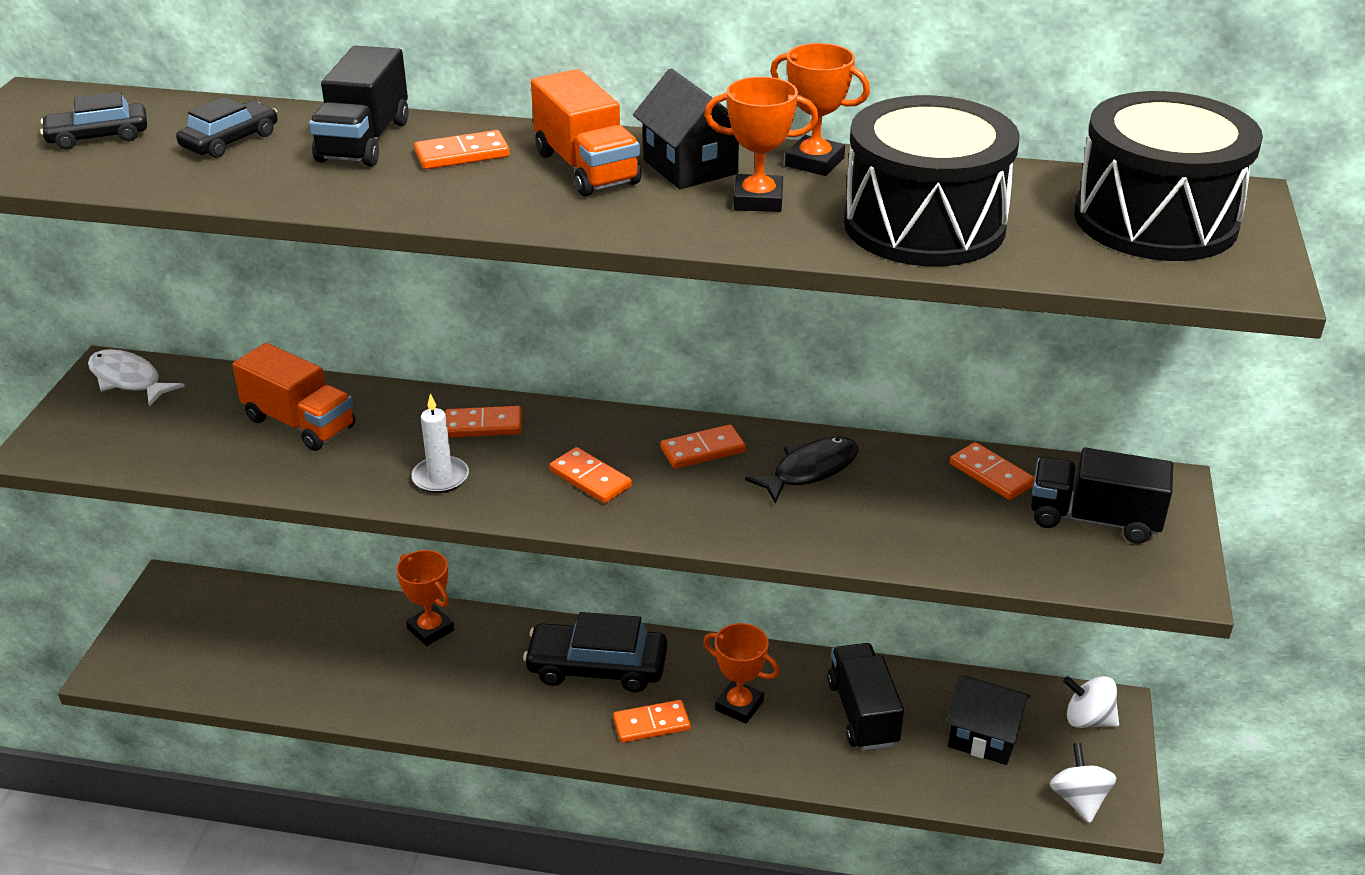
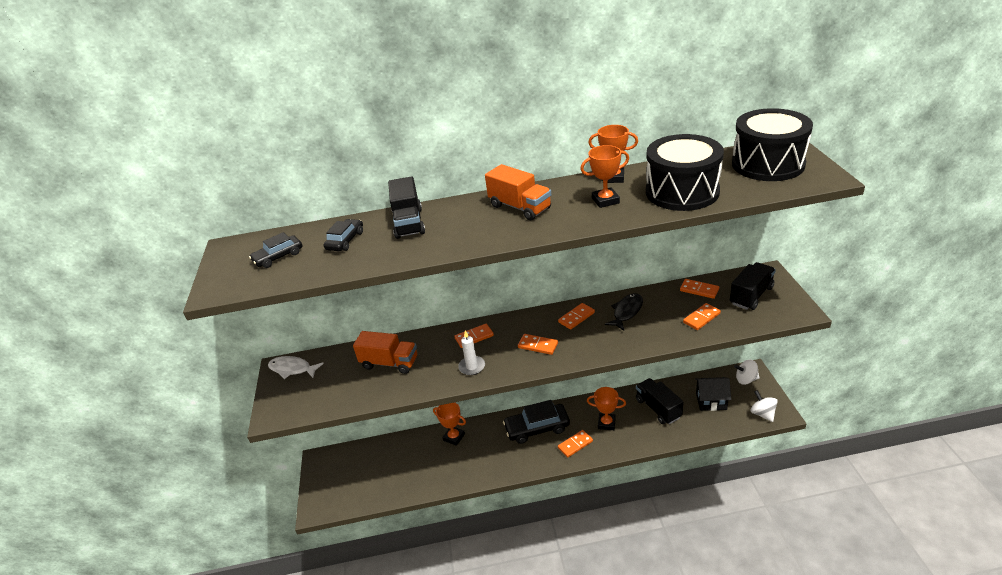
camera: 15 degrees left, 0 degrees up
orange domino [414,130,510,169] -> orange domino moved to [683,303,721,330]
black house [633,68,739,189] -> none
black truck [1031,448,1173,544] -> black truck turned 135 degrees clockwise [730,262,776,310]

